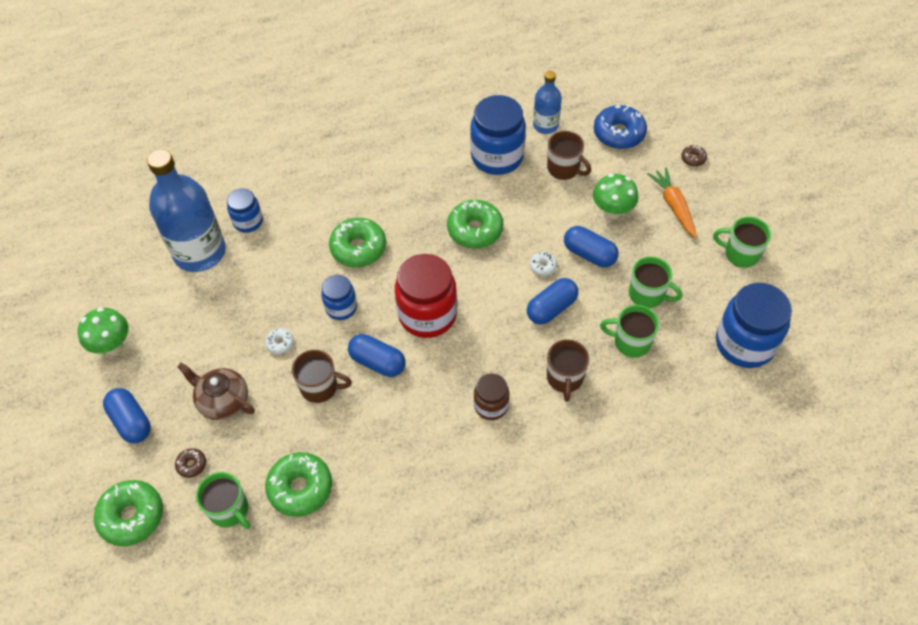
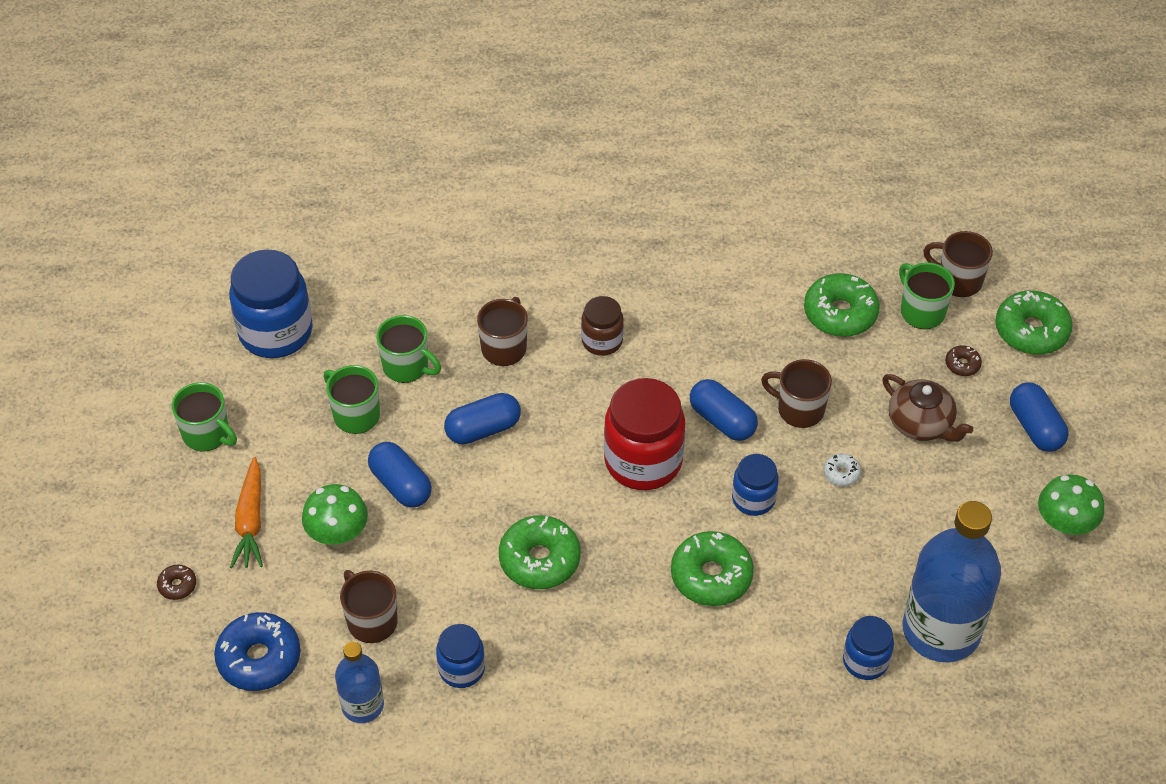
camera: 165 degrees left, 5 degrees down
blue jar [470,95,526,175] -> blue jar [436,624,485,688], size x0.55
white donut [530,252,557,276] -> none
none -> brown mug [923,231,993,297]

